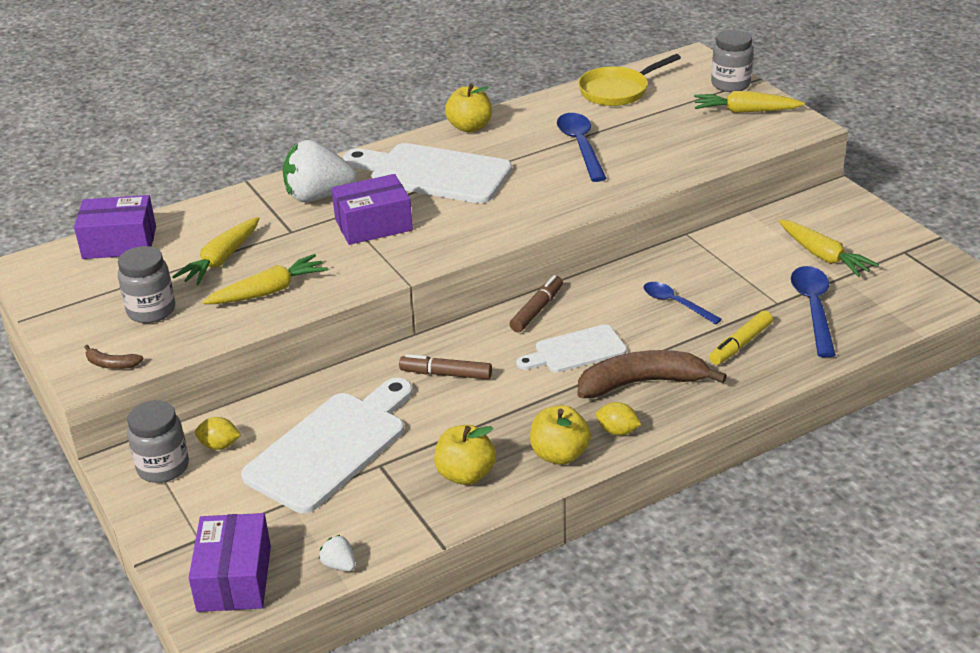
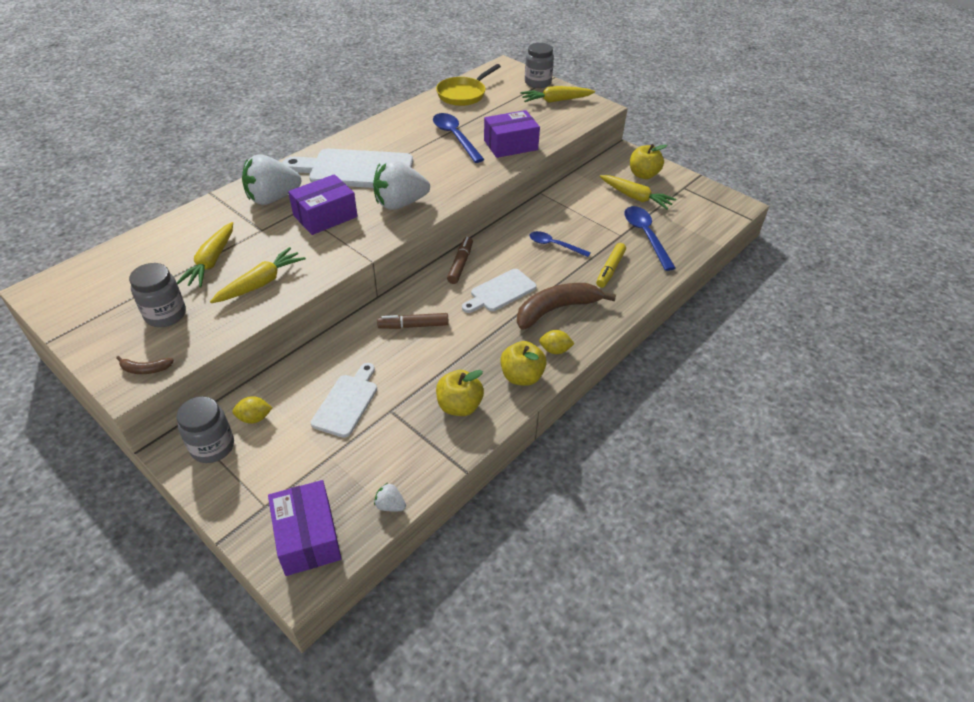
camera: 20 degrees left, 10 degrees up
purple box [74,195,156,259] -> purple box moved to [484,110,540,158]
white cutting board [241,378,413,513] -> white cutting board [311,363,377,438], size x0.57
yellow apple [445,84,492,132] -> yellow apple moved to [630,144,667,179]
none -> white strawberry [373,159,430,210]

